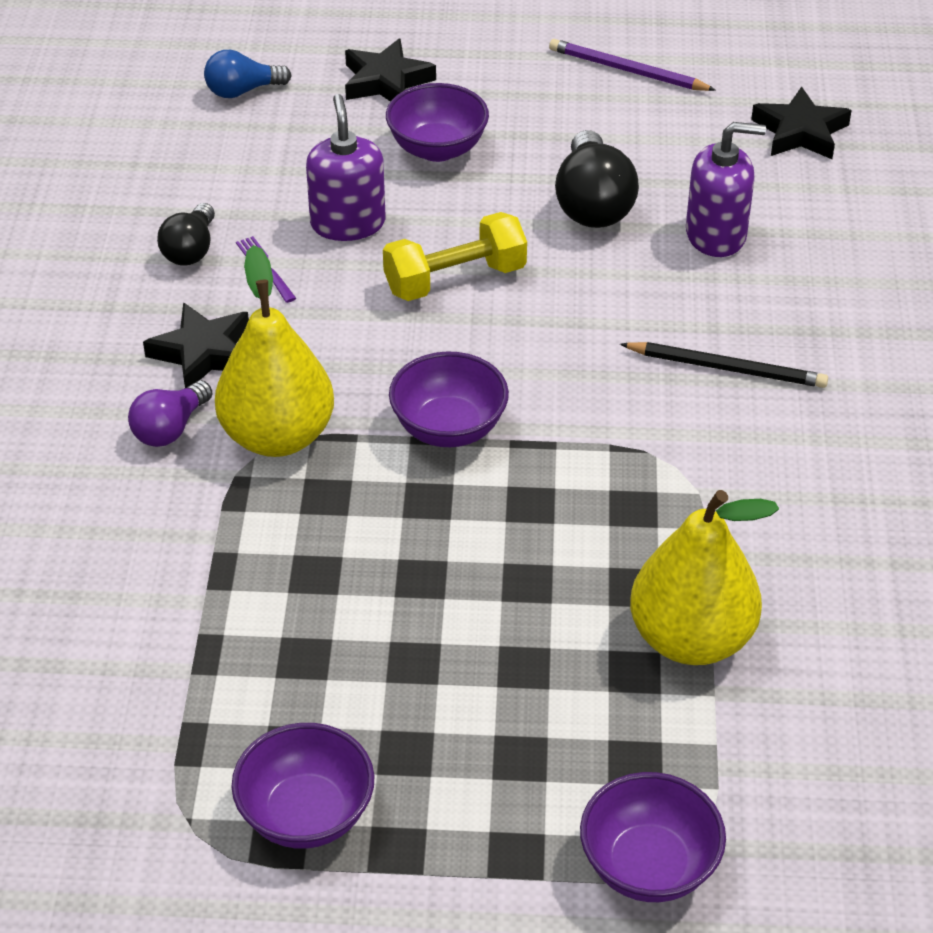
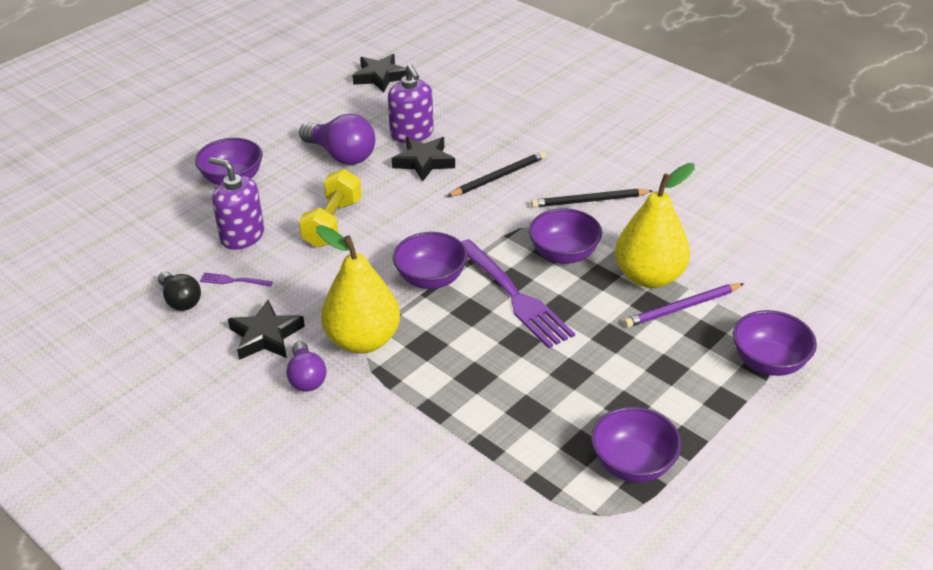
camera: 50 degrees left, 5 degrees down
blue light bulb [204,50,292,98] -> none
black star [345,39,436,102] -> black star moved to [392,137,455,181]
purple pencil [549,39,715,91] -> purple pencil moved to [624,283,744,328]
black light bulb [555,130,639,228] -> purple light bulb [299,113,375,165]
purple soap dispenser [686,122,766,257] -> purple soap dispenser turned 120 degrees clockwise [388,64,434,143]
none -> purple fork [461,239,575,348]
none -> purple bowl [529,208,602,264]
none -> black pencil [531,189,653,208]

